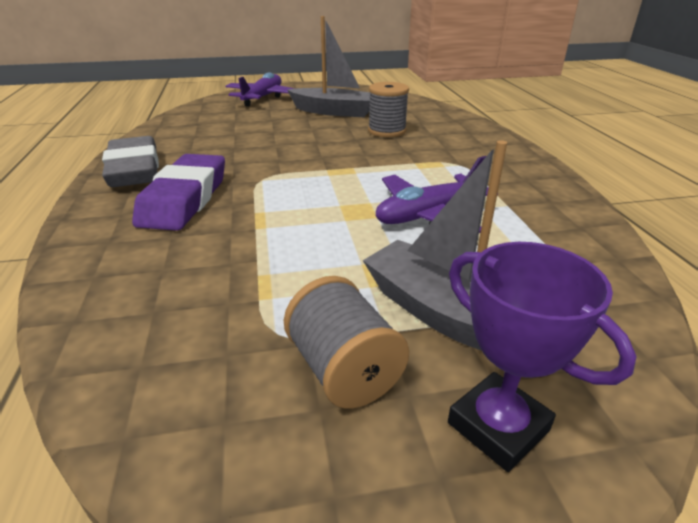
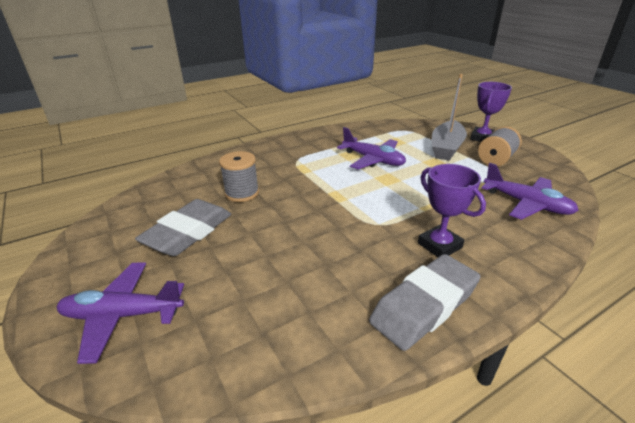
camera: 110 degrees left, 0 degrees up
purple eraser [132,154,225,231] -> purple trophy [418,164,486,257]
grey boat [287,16,370,117] -> grey eraser [135,199,231,256]
none -> purple plane [481,163,579,220]

